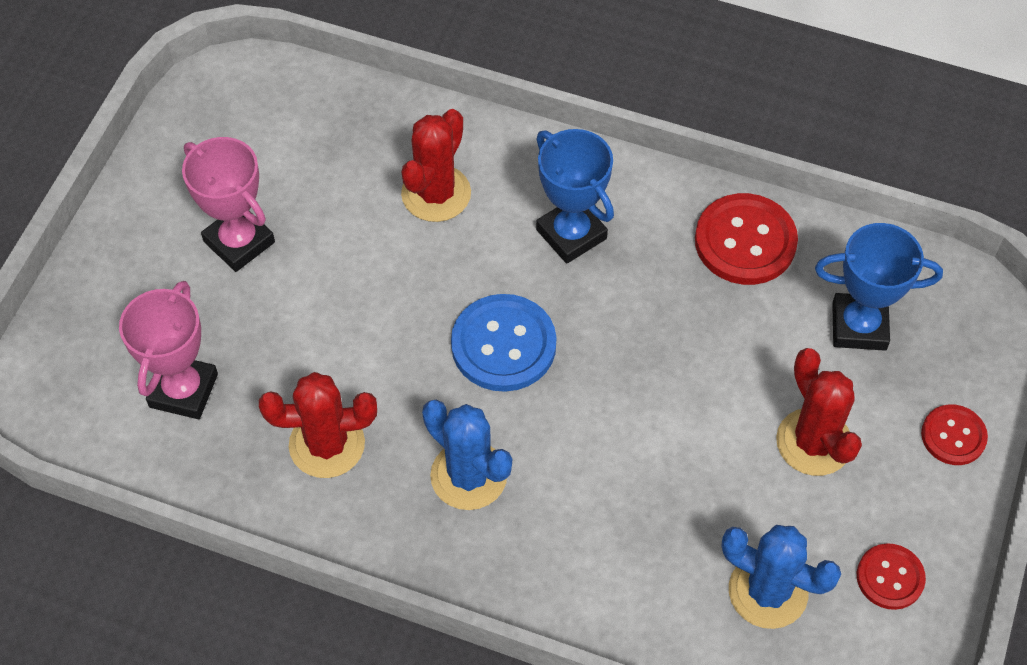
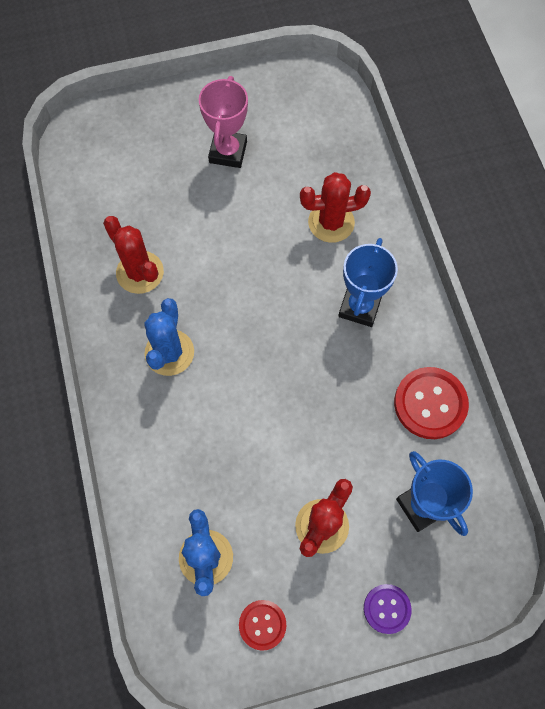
camera: 55 degrees right, 10 degrees up
pink trophy [119,281,218,419] -> none
blue button [451,294,557,392] -> none
red button [921,404,988,465] -> purple button [364,584,412,634]

